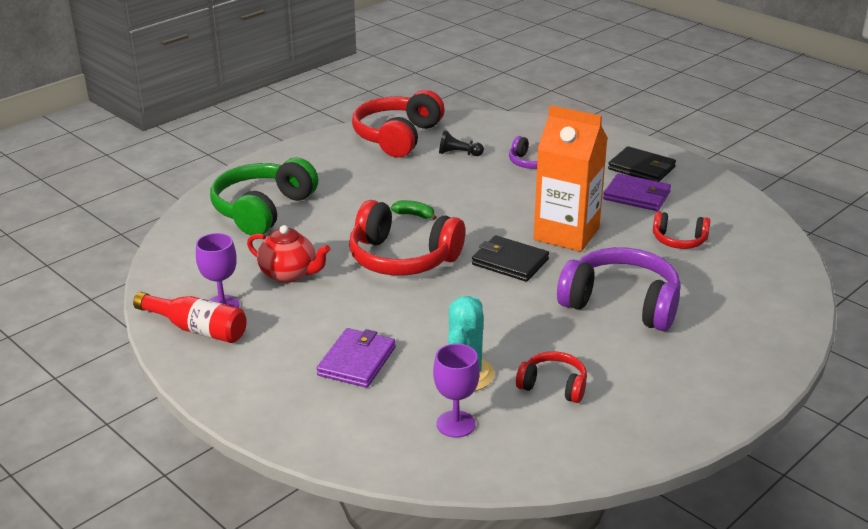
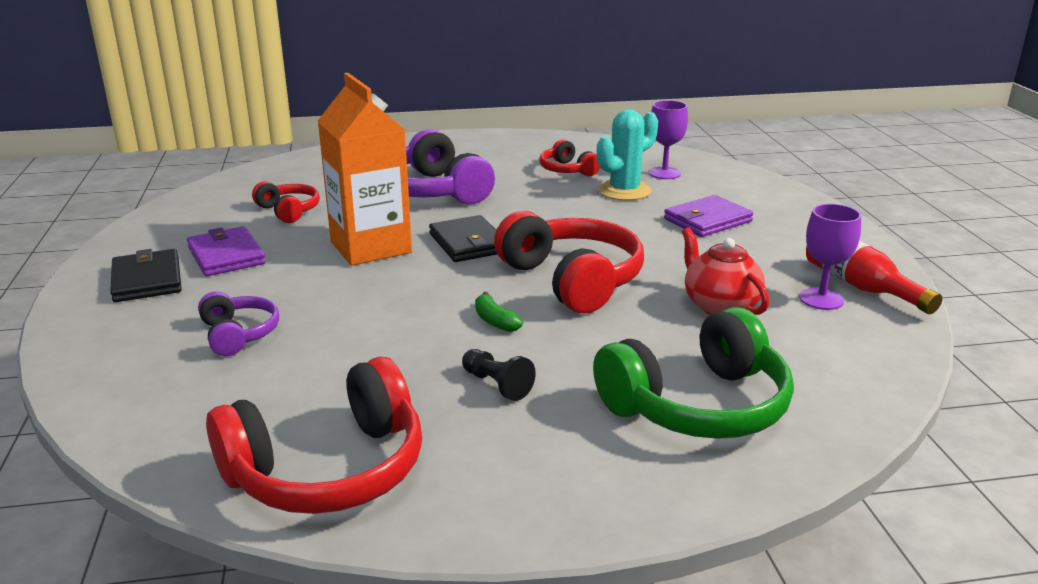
camera: 145 degrees left, 5 degrees down
black pawn [439,130,484,156] -> black pawn moved to [462,349,536,401]

